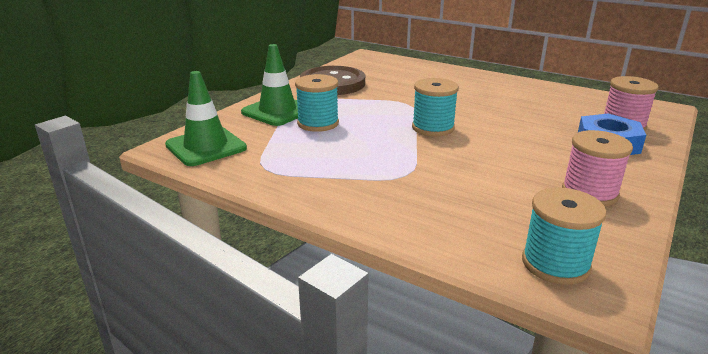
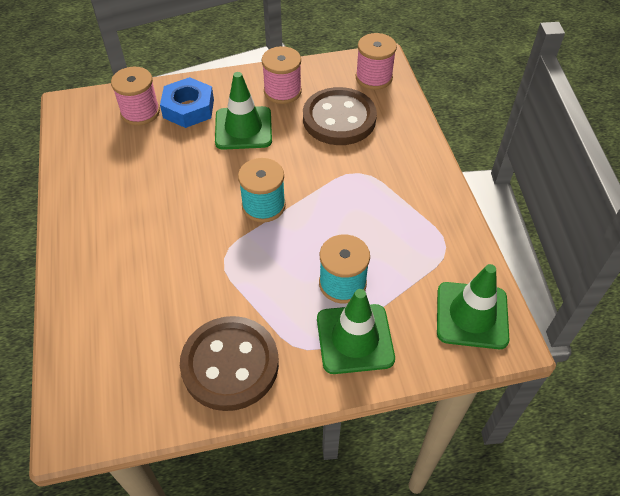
camera: 135 degrees left, 25 degrees up
turquoise spool [522,188,607,285] -> pink spool [356,33,397,90]
none -> green traffic cone [215,72,272,150]
none -> brown button [303,87,377,145]

